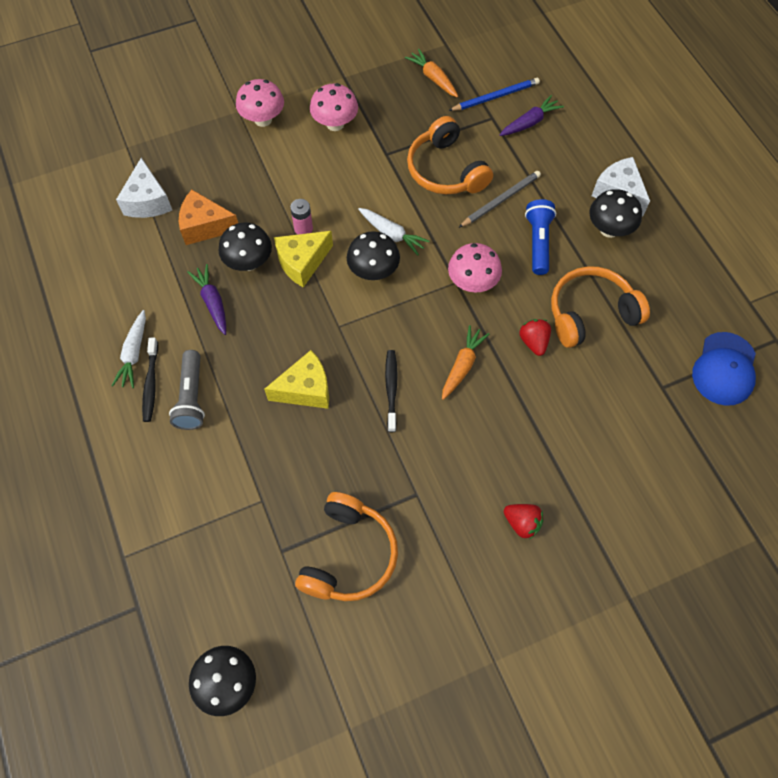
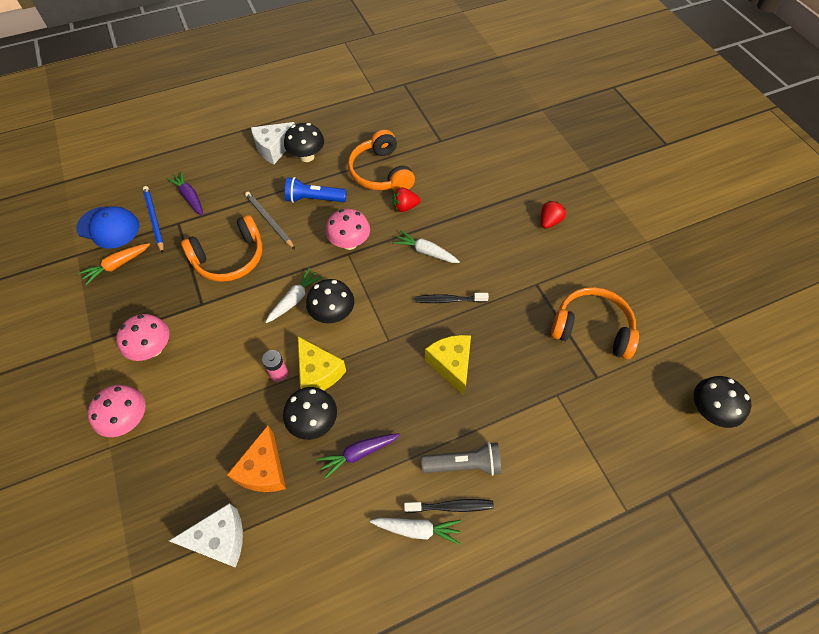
camera: 90 degrees left, 5 degrees down
orange carrot [442,325,489,400] -> white carrot [393,231,460,263]
blue cap [692,332,756,406] -> blue cap moved to [76,206,140,248]

